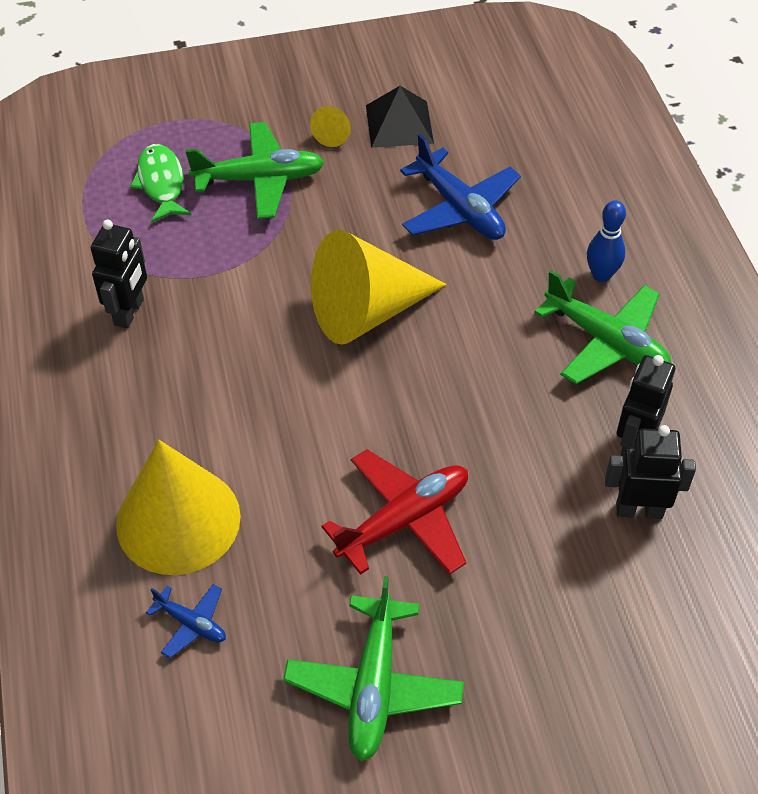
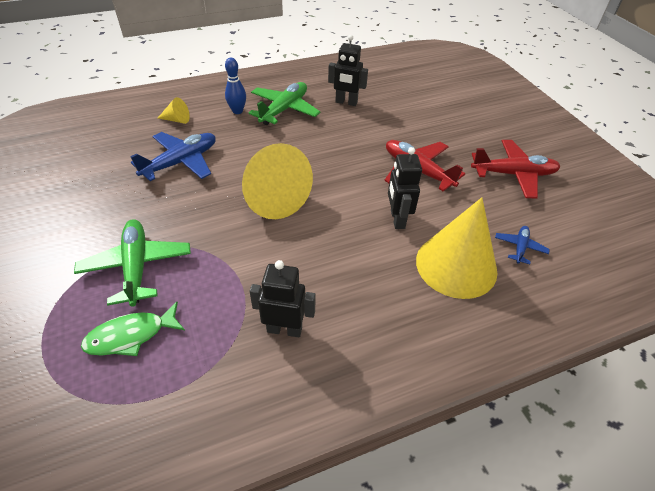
camera: 100 degrees left, 5 degrees down
green plane [283,576,464,762] -> red plane [471,140,560,198]
yellow cone [310,106,351,147] -> yellow cone moved to [158,97,190,124]
black pyramid [366,86,434,148] -> none
black robot [605,425,696,519] -> black robot moved to [388,147,422,229]

